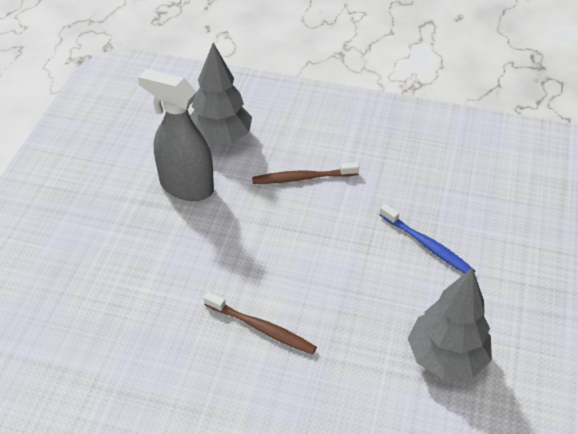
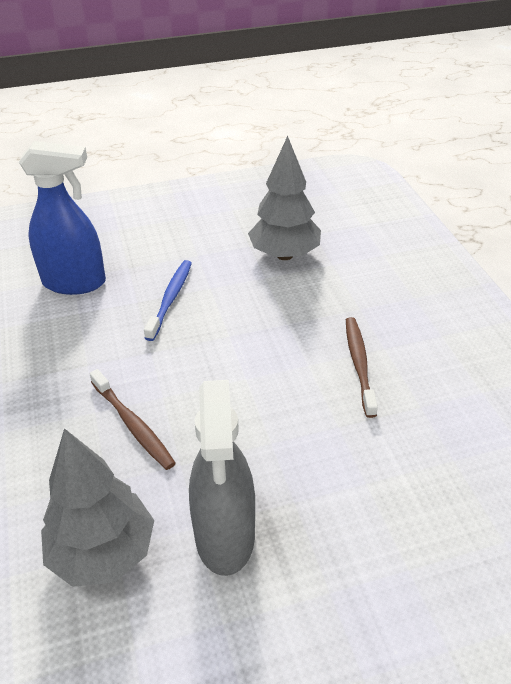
camera: 120 degrees left, 5 degrees down
none -> blue spray bottle [19,141,106,295]

